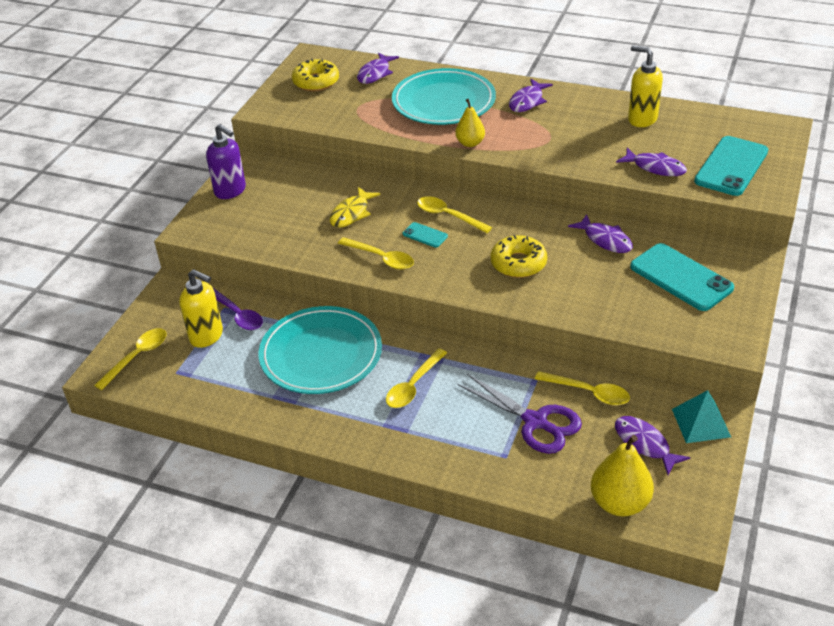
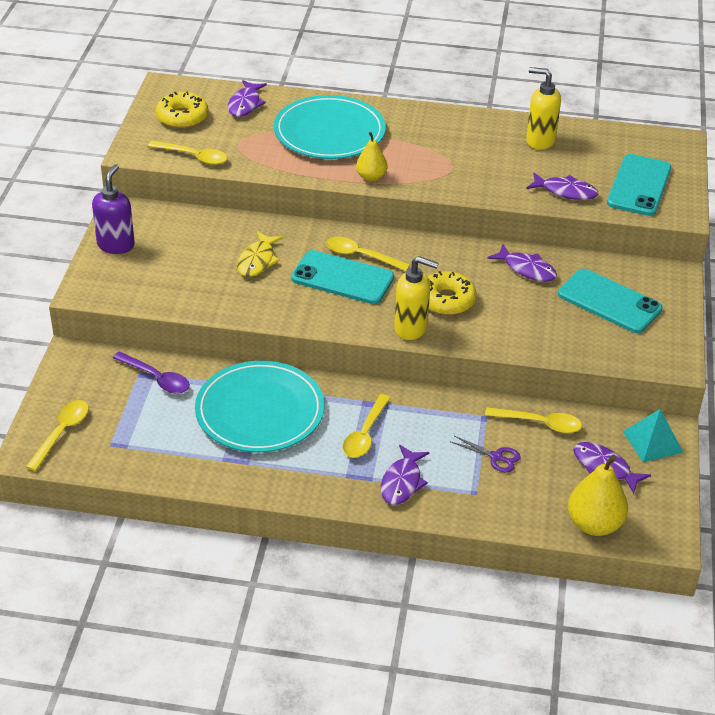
camera: 15 degrees left, 0 degrees up
yellow soap dispenser [179,269,223,348] -> yellow soap dispenser moved to [394,256,438,340]
purple soap dispenser [206,124,246,199] -> purple soap dispenser turned 105 degrees counterclockwise [92,164,135,254]
yellow spoon [338,237,414,270] -> yellow spoon moved to [148,141,227,165]
turquoise phone [403,222,448,248] -> turquoise phone [291,250,394,304], size x2.13
purple scissors [458,374,582,454] -> purple scissors [451,436,521,472], size x0.53
purple fish [509,79,553,112] -> purple fish moved to [381,445,429,505]

